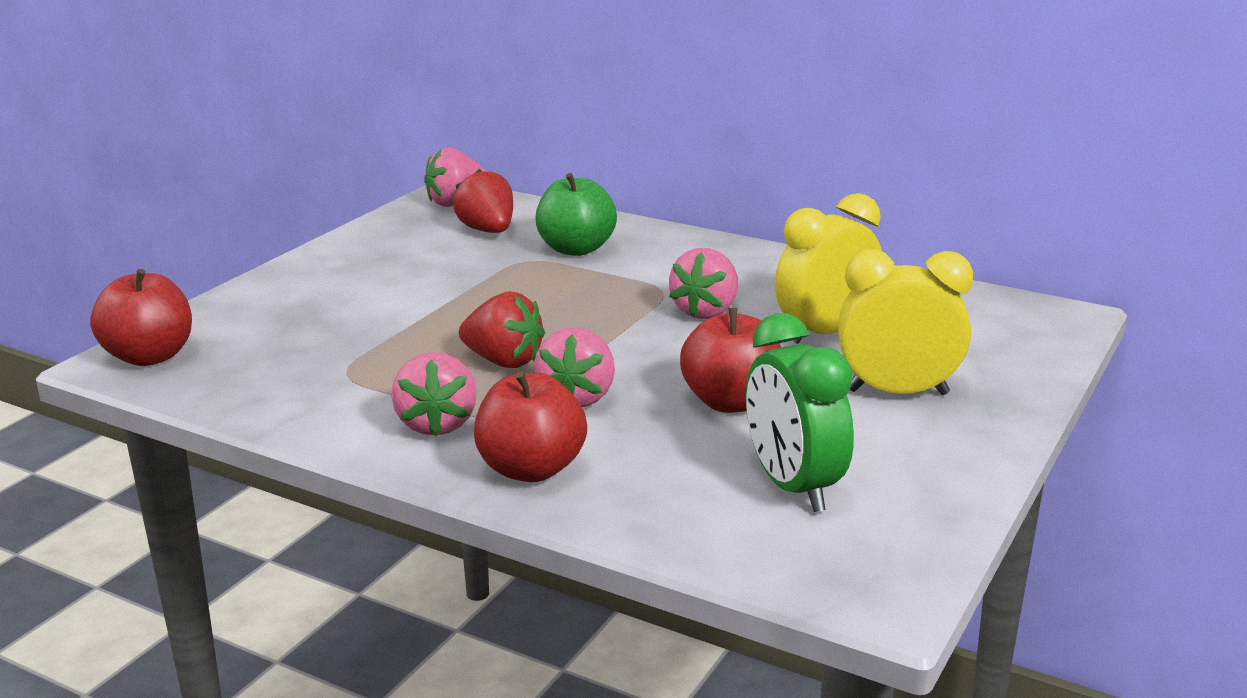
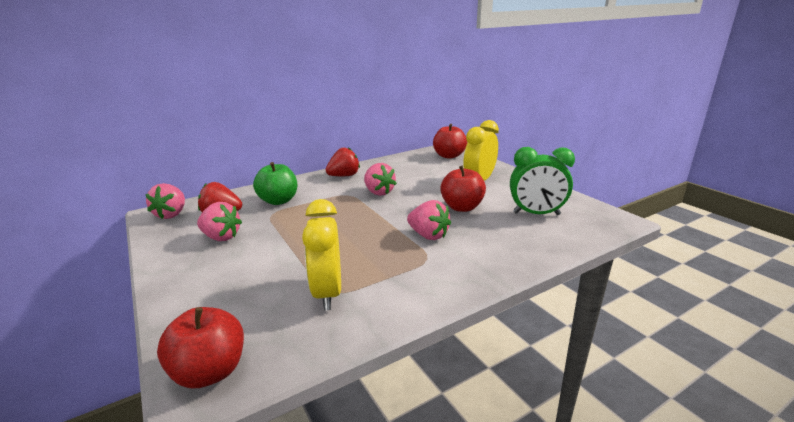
camera: 60 degrees left, 0 degrees up
pink strawberry [392,352,477,436] -> pink strawberry moved to [197,202,242,241]
red strawberry [459,291,545,368] -> red strawberry moved to [326,147,360,176]
red apple [474,371,587,482] -> red apple moved to [433,124,467,159]
yellow clock [775,193,882,344] -> yellow clock moved to [302,199,341,310]

